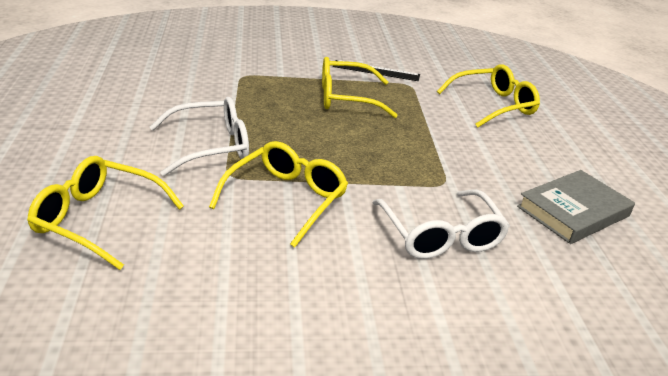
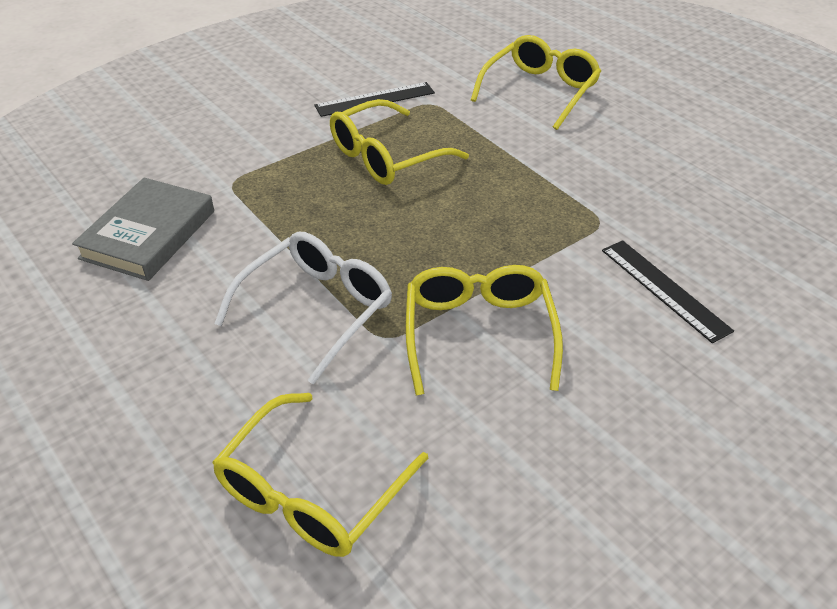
camera: 30 degrees left, 10 degrees up
yellow glasses [27,156,184,270] -> yellow glasses turned 45 degrees counterclockwise [212,393,428,557]
white glasses [372,189,510,259] -> black ruler [602,240,734,343]
grey book [517,170,635,244] -> grey book moved to [72,178,214,281]

